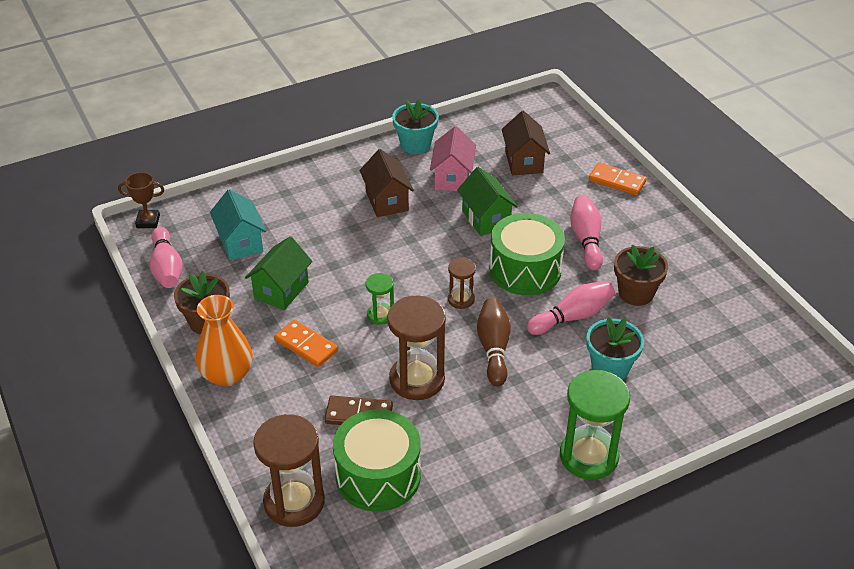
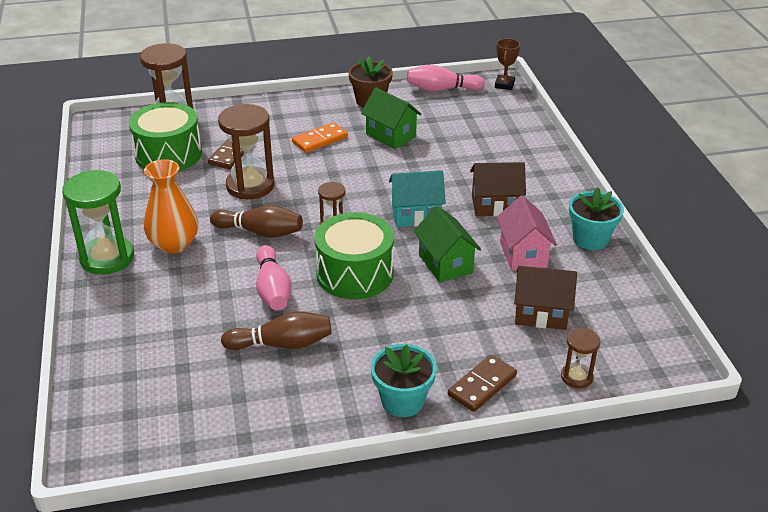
camera: 105 degrees right, 5 degrees down
orange vase [196,295,253,386] -> orange vase moved to [144,159,198,254]
turquoise house [210,189,266,260] -> turquoise house moved to [389,170,446,227]
green hourglass [366,273,394,325] -> none
pink house [430,126,476,191] -> pink house turned 60 degrees clockwise [497,195,557,271]
green house [457,167,518,236] -> green house turned 75 degrees clockwise [414,206,481,283]
pink bowling pin [571,195,603,271] -> none
turquoise flower pot [586,317,644,380] -> turquoise flower pot moved to [371,344,437,417]
orange domino [589,163,647,195] -> brown domino [448,354,517,412]
brown flower pot [614,244,668,306] -> brown bowling pin [221,311,332,350]
none -> brown hourglass [561,328,600,388]

